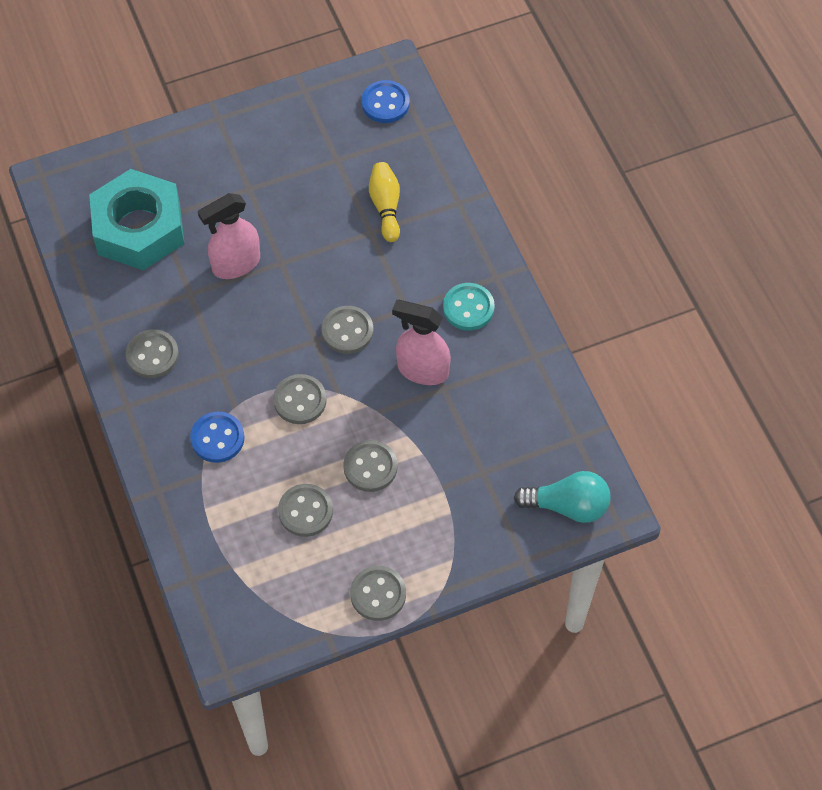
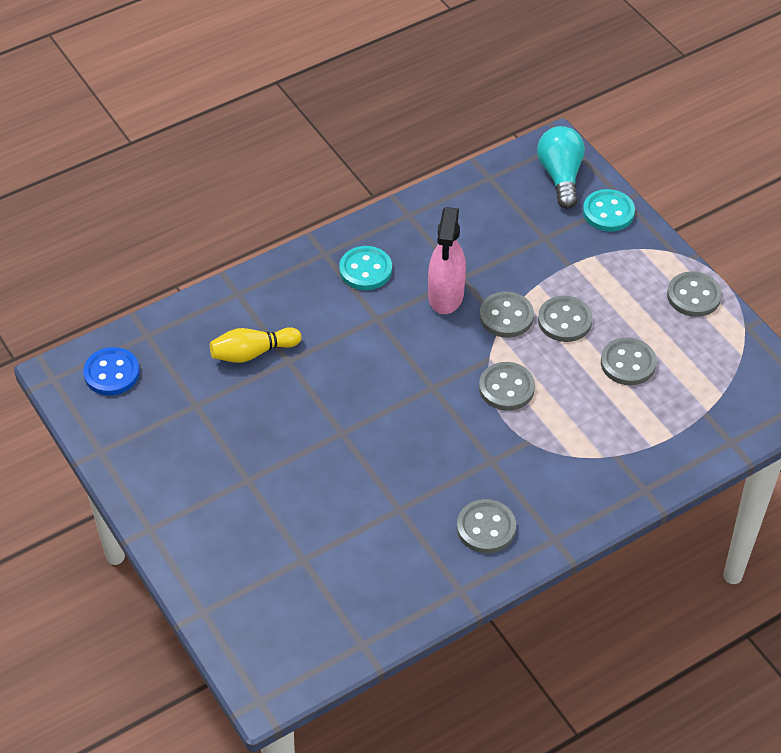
camera: 100 degrees left, 10 degrees down
turquoise nut [89,169,184,270] -> none
blue button [190,412,245,463] -> none
pink spray bottle [198,193,260,279] -> none
grey button [322,306,373,354] -> grey button moved to [480,291,534,338]
none -> turquoise button [583,189,635,232]

